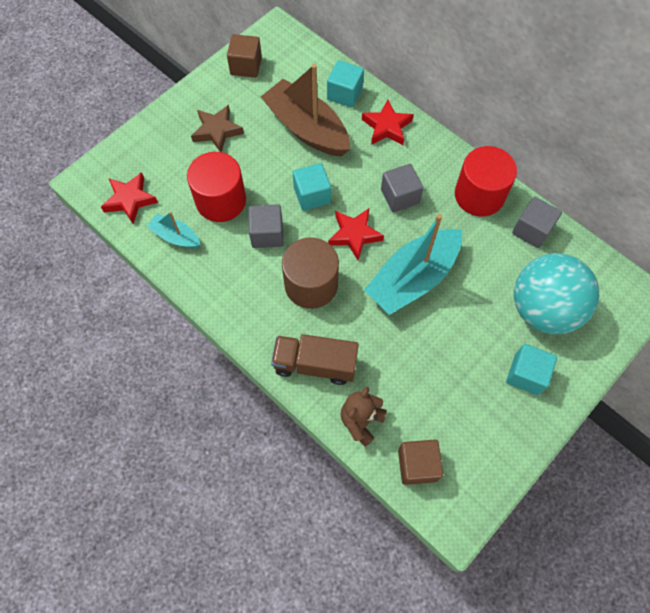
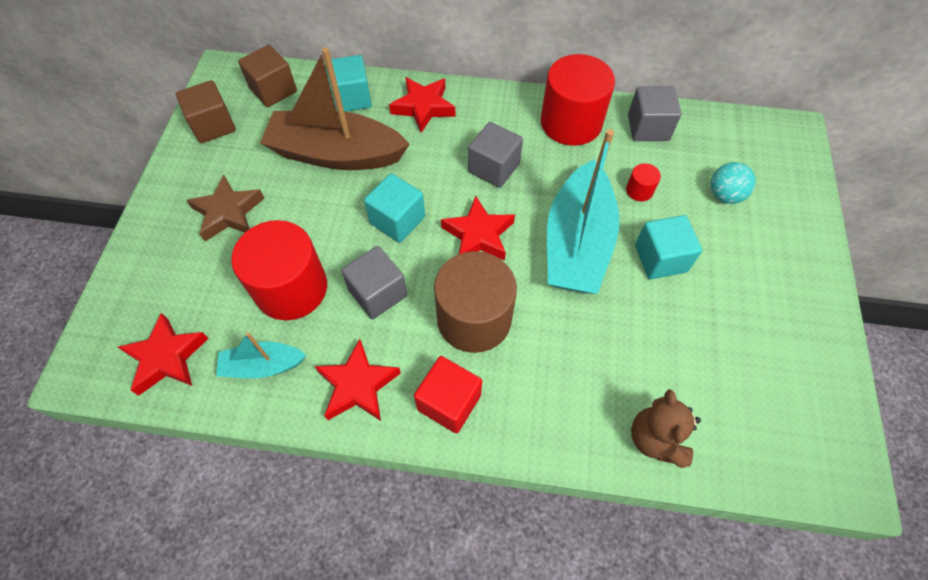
camera: 35 degrees left, 5 degrees down
brown truck [271,334,359,385] -> none
brown cube [398,440,443,485] -> brown cube moved to [238,45,297,107]
turquoise cube [506,344,557,395] -> turquoise cube moved to [635,215,702,279]
turquoise ball [514,253,599,334] -> turquoise ball [711,162,756,204], size x0.43
none -> red star [315,339,401,421]
none -> red cube [414,356,482,433]
none -> red cylinder [626,163,661,201]

